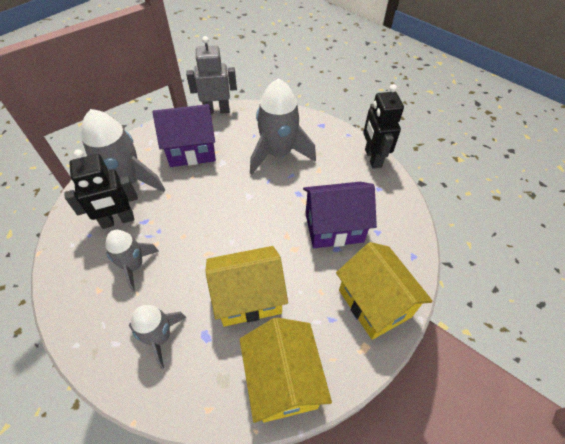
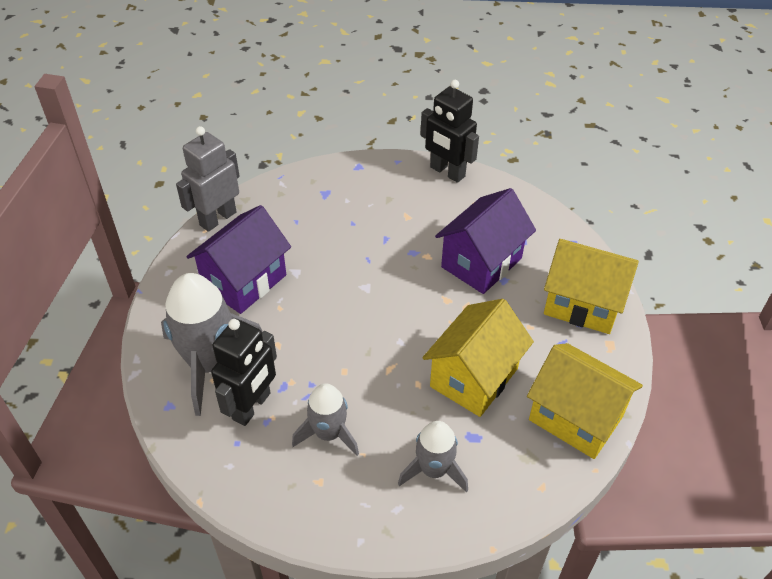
camera: 40 degrees left, 5 degrees down
grey rocket [250,78,316,175] -> none

